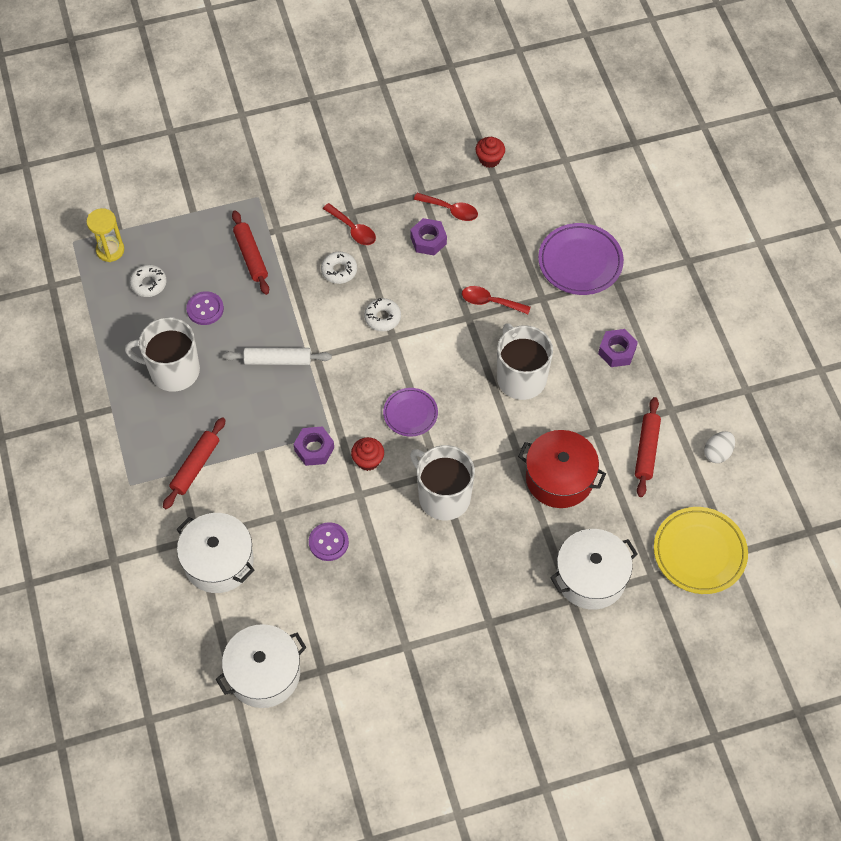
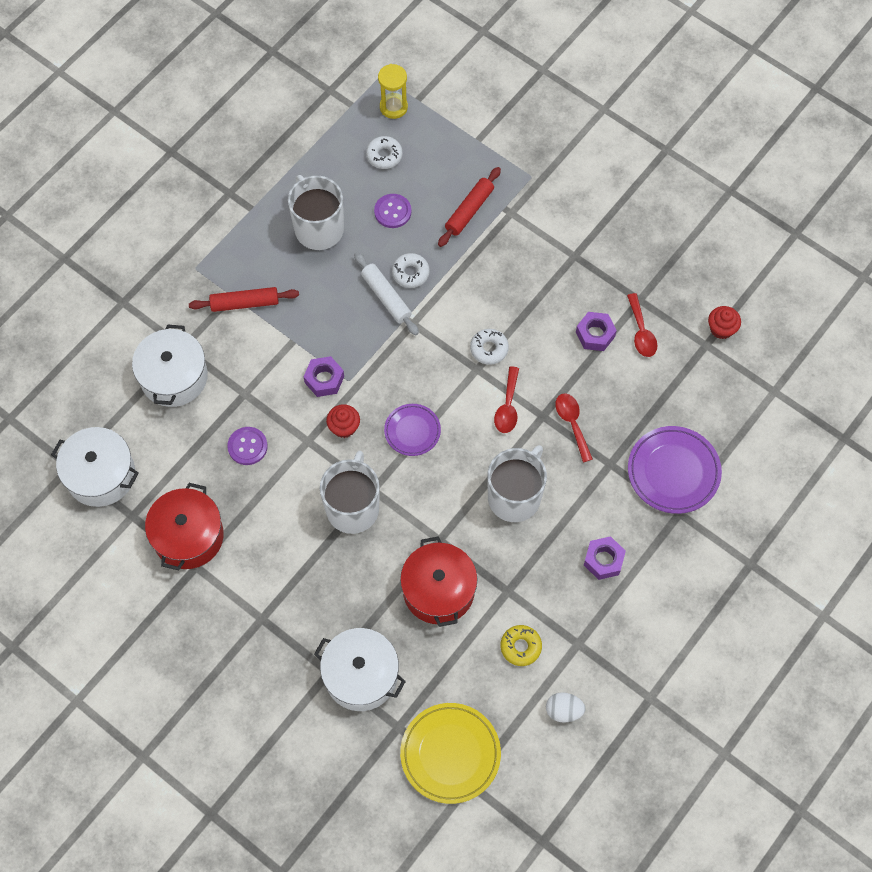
camera: 55 degrees right, 5 degrees up
white donut [321,251,357,284] -> white donut moved to [392,253,430,288]
red spoon [323,203,376,245] -> red spoon moved to [494,366,519,433]
red rolling pin [635,397,661,497] -> yellow donut [500,625,542,666]
none -> red pot [145,483,224,571]

